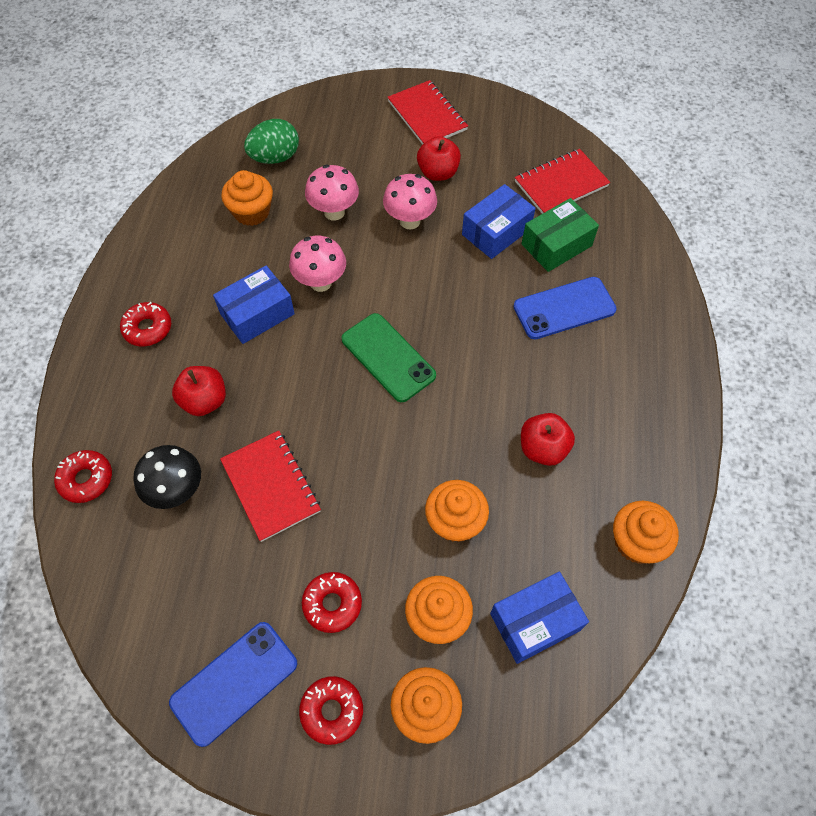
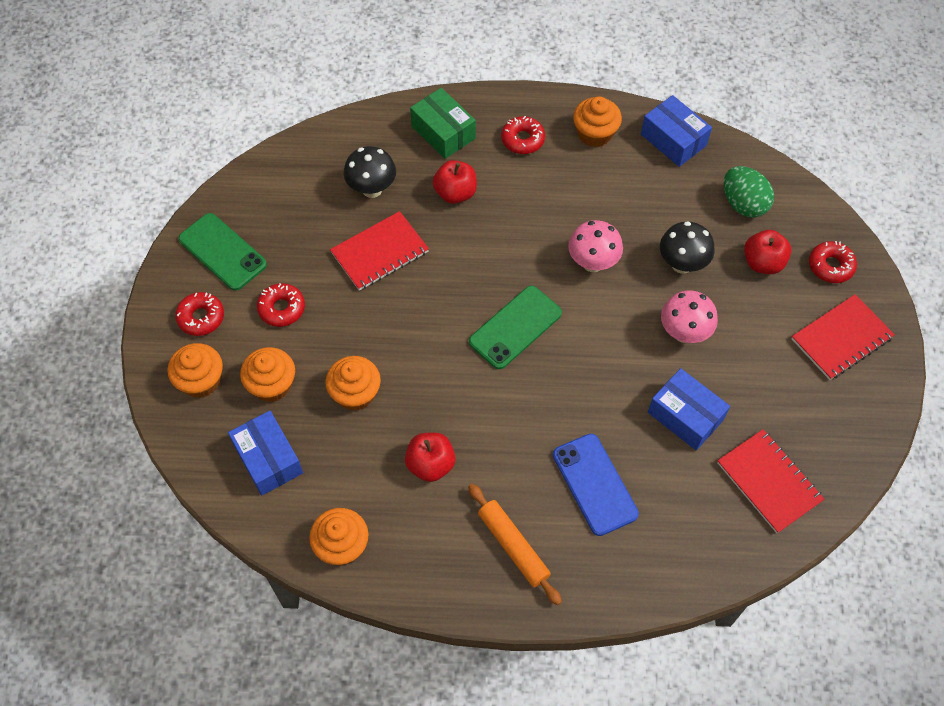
camera: 85 degrees right, 0 degrees up
red donut [54,450,112,503] -> red donut moved to [809,241,857,283]
blue phone [169,622,297,747] -> green phone [178,213,267,291]
blue box [213,265,295,344] -> blue box moved to [641,95,712,167]
orange cupcake [221,170,273,226] -> orange cupcake moved to [573,97,622,147]
pink mushroom [305,165,359,221] -> black mushroom [660,221,714,274]
red apple [417,136,461,181] -> red apple moved to [744,230,791,274]
green box [521,198,599,272] -> green box moved to [410,88,476,159]
none -> orange rolling pin [468,484,562,605]

